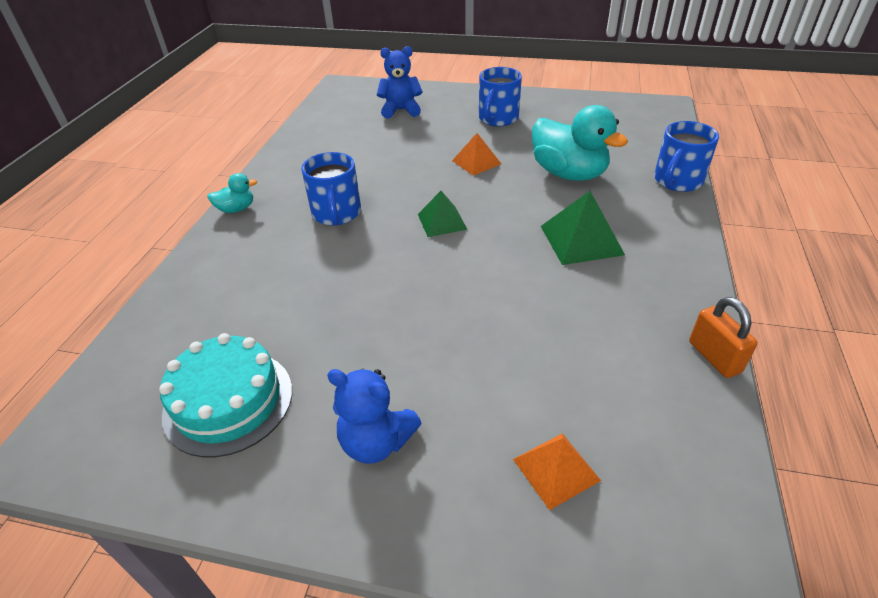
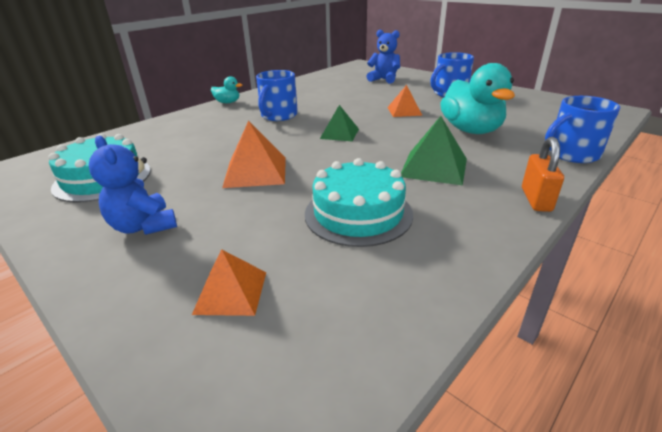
camera: 30 degrees right, 10 degrees down
orange padlock [689,297,758,378] -> orange padlock moved to [522,137,564,212]
none -> orange pyramid [222,121,286,188]
none -> turquoise cake [305,158,413,247]

